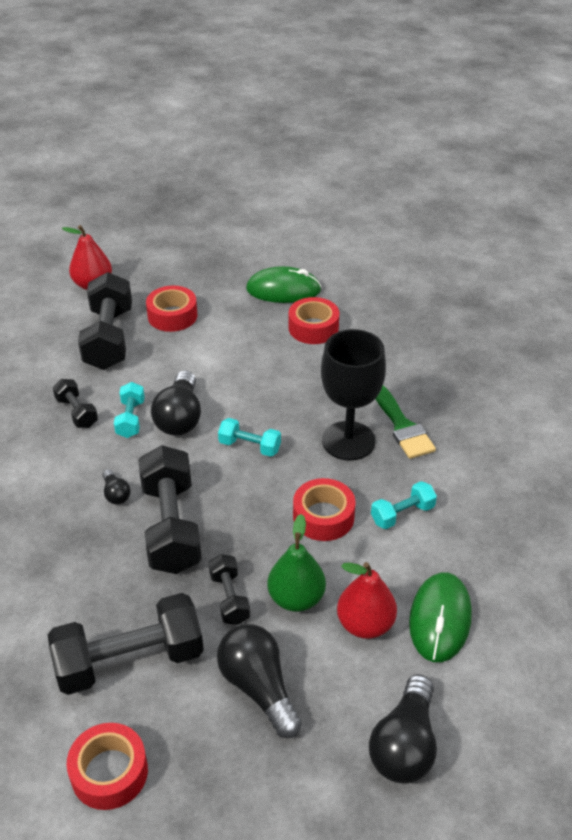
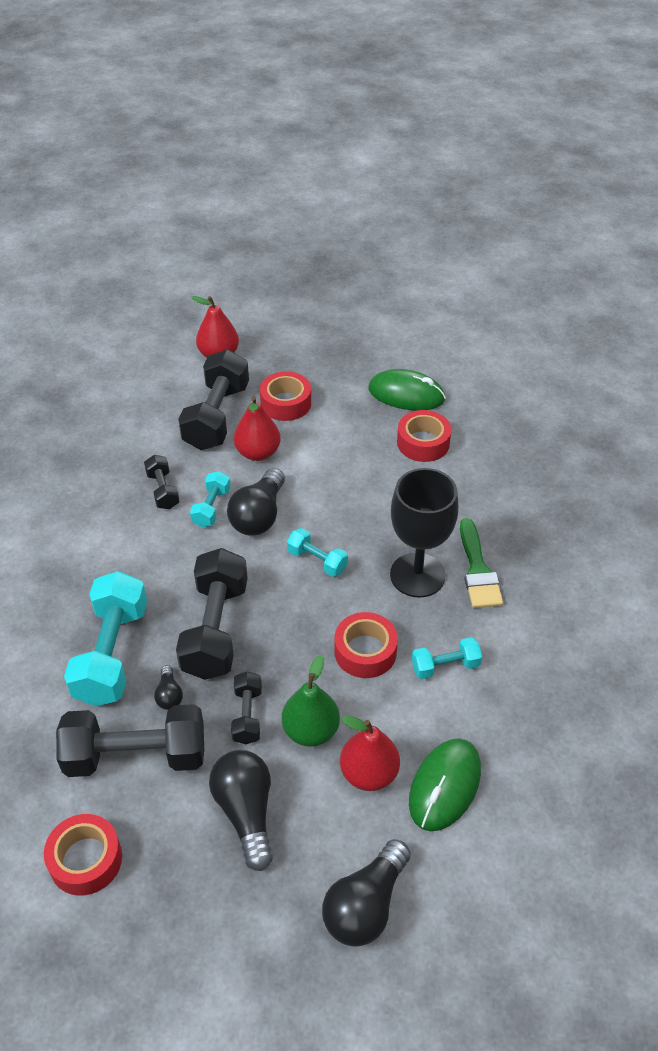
camera: 15 degrees right, 5 degrees up
black light bulb [102,469,130,504] -> black light bulb moved to [154,665,183,710]
none -> turquoise dumbbell [64,571,147,706]
none -> red pear [234,396,281,461]

